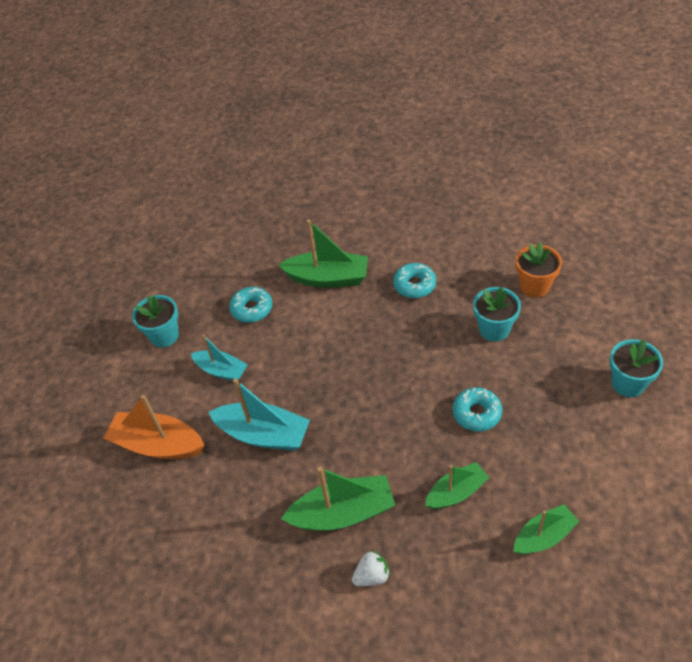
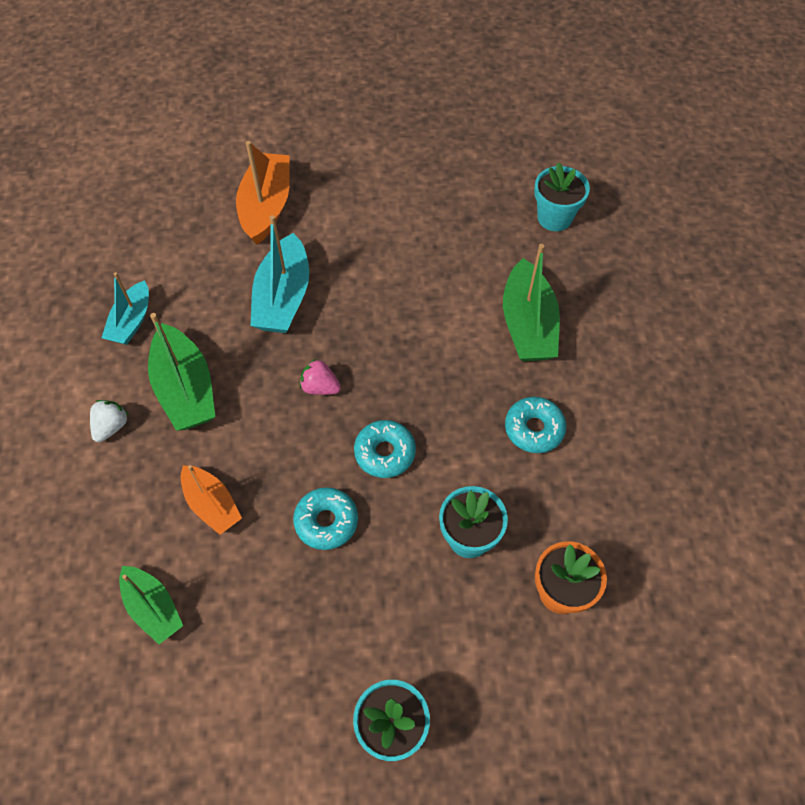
camera: 75 degrees right, 10 degrees up
turquoise flower pot [132,295,179,347] -> turquoise flower pot moved to [534,162,590,231]
turquoise boat [191,335,248,381] -> turquoise boat moved to [102,272,149,345]
turquoise donut [229,287,273,323] -> turquoise donut moved to [354,420,416,478]
white strawberry [352,550,390,586] -> white strawberry turned 120 degrees counterclockwise [90,400,129,442]
green boat [425,462,489,509] -> orange boat [181,465,242,535]
none -> pink strawberry [300,359,341,395]

